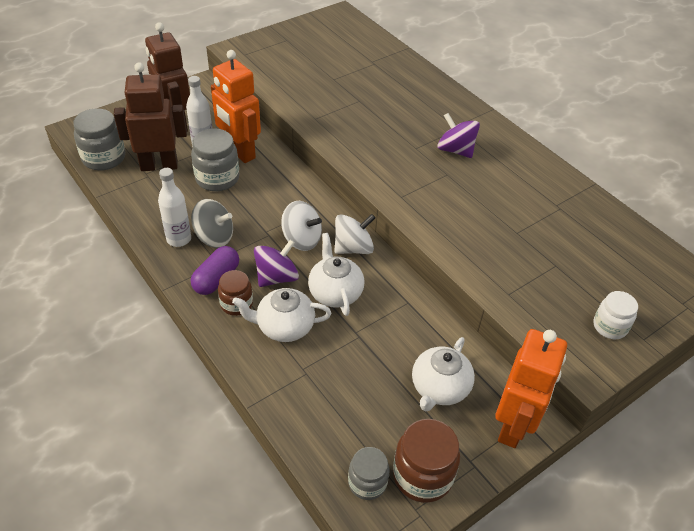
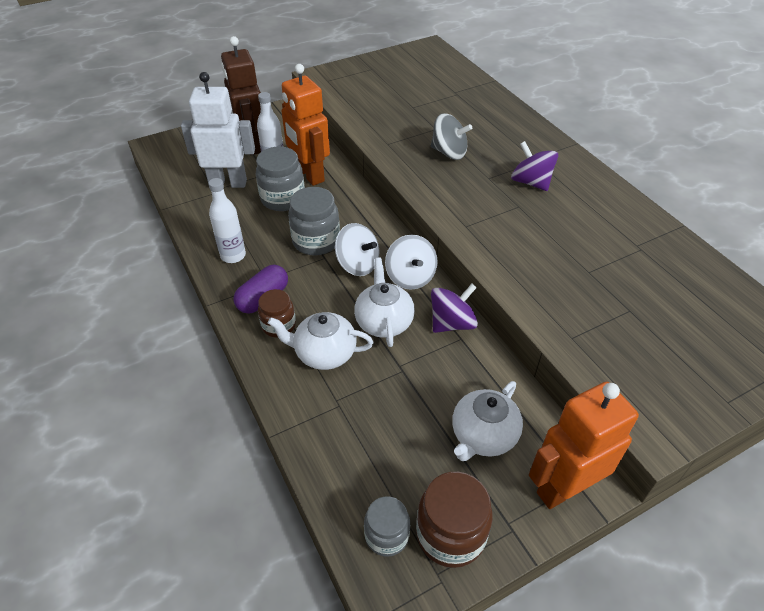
camera: 10 degrees right, 0 degrees up
grey jar [73,108,125,171] -> grey jar moved to [288,187,340,255]
brown robot [114,63,187,171] -> white robot [181,72,255,188]
grey spinning top [191,199,233,248] -> grey spinning top moved to [431,113,472,160]
purple spinning top [254,240,299,287] -> purple spinning top moved to [431,284,478,333]
white spinning top [334,214,375,254] -> white spinning top turned 90 degrees clockwise [385,235,438,290]
orange robot [495,329,567,448] -> orange robot turned 150 degrees counterclockwise [529,382,639,509]
white jar [593,291,638,339] -> none

